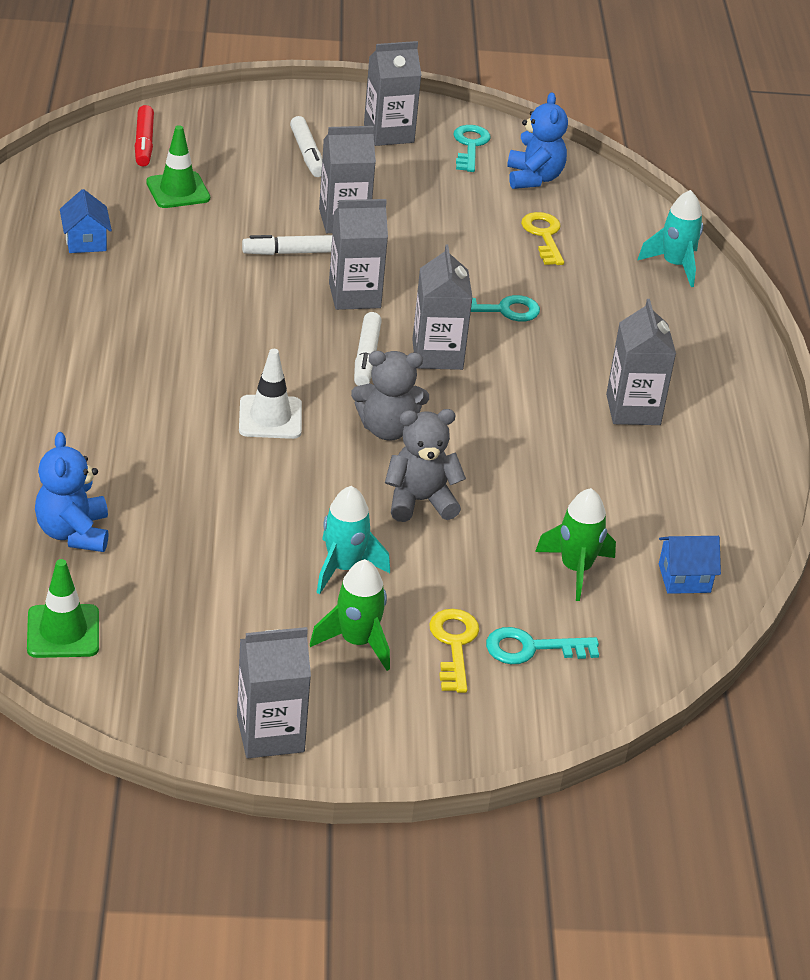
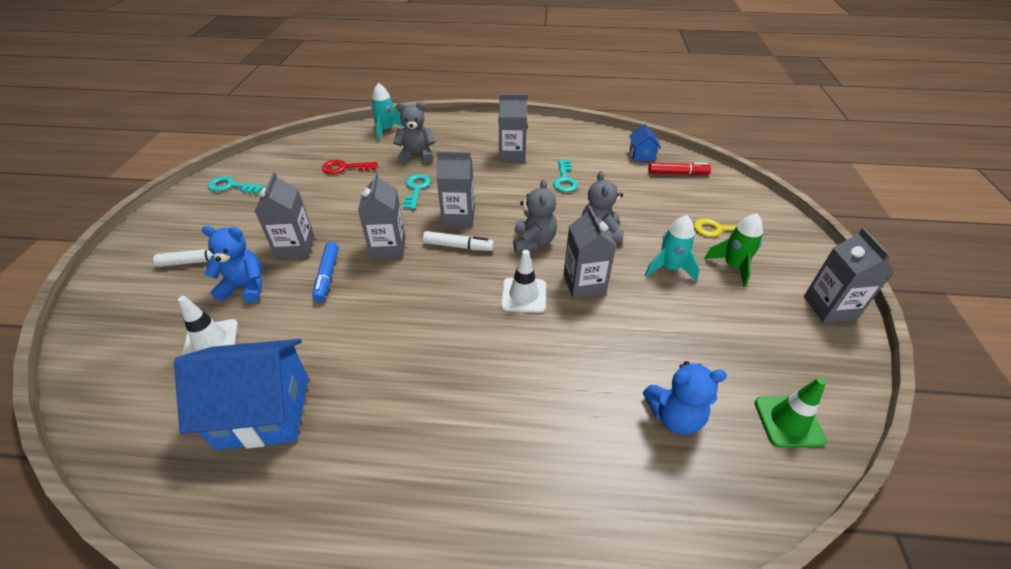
camera: 80 degrees left, 5 degrees up
blue house [60,189,112,253] -> blue house [174,339,309,450], size x2.11
red marker [135,105,154,167] -> red marker moved to [648,163,711,175]
green traffic cone [146,125,210,208] -> white traffic cone [178,296,238,355]
white marker [242,235,332,255] -> blue marker [312,242,338,302]
grey carton [364,41,421,146] -> grey carton moved to [564,206,616,299]
turquoise key [486,627,599,664] -> turquoise key moved to [553,159,578,192]
blue teddy bear [507,92,568,189] -> blue teddy bear moved to [202,226,262,303]
yellow key [521,212,564,265] -> red key [322,160,378,174]
green rocket [535,488,616,601] -> none
none -> grey teddy bear [393,102,435,164]

